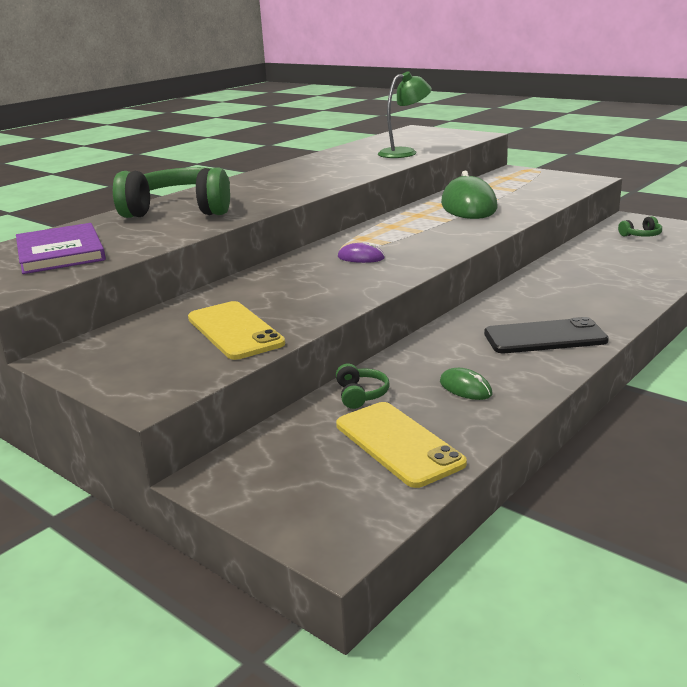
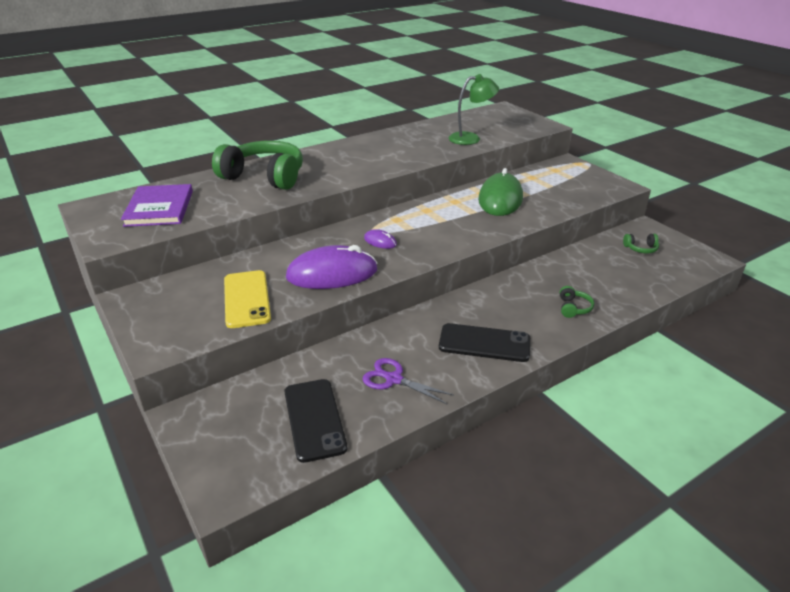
camera: 15 degrees right, 10 degrees up
green headphones [336,364,390,409] -> green headphones moved to [560,286,594,318]
yellow phone [336,402,467,488] -> black phone [284,379,347,463]
green mouse [440,368,493,400] -> purple scissors [362,358,454,404]
none -> purple mouse [286,245,378,289]

